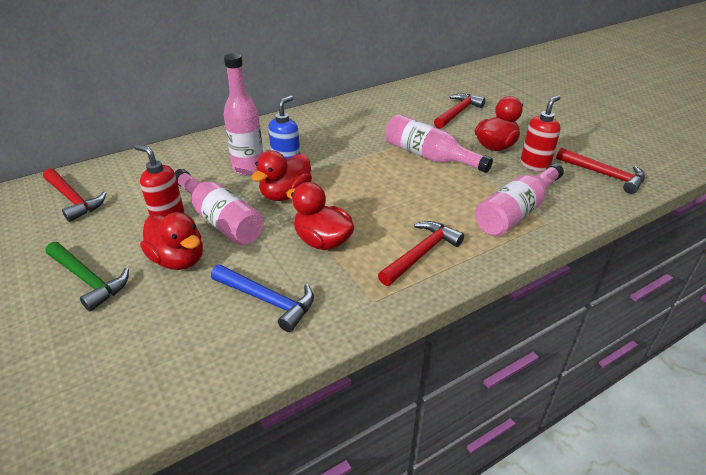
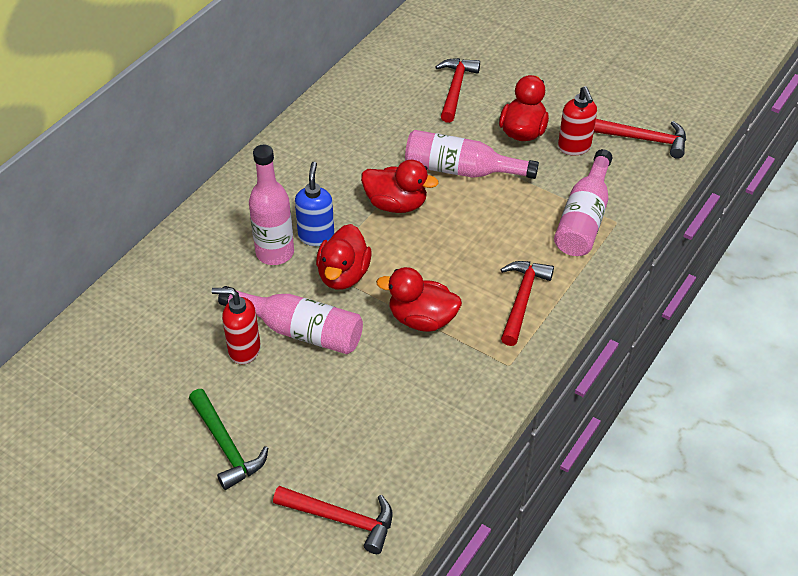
camera: 25 degrees left, 10 degrees up
red hammer [43,168,106,222] -> red hammer moved to [273,486,393,554]
green hammer [45,242,129,311] -> green hammer turned 45 degrees clockwise [189,389,268,490]
red duck [140,212,203,270] -> red duck moved to [361,160,439,213]
blue hammer [211,264,314,332] -> none
red soap dispenser [521,95,561,172] -> red soap dispenser turned 150 degrees clockwise [558,86,597,155]

